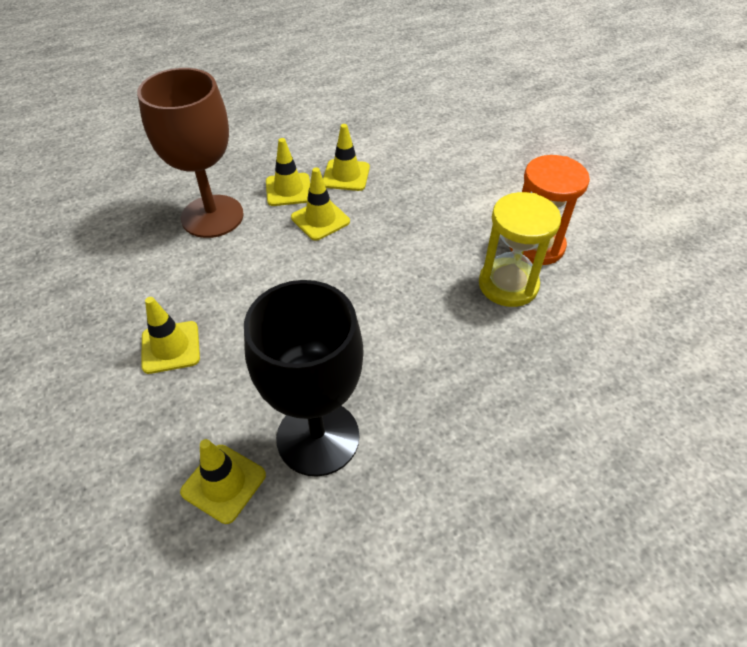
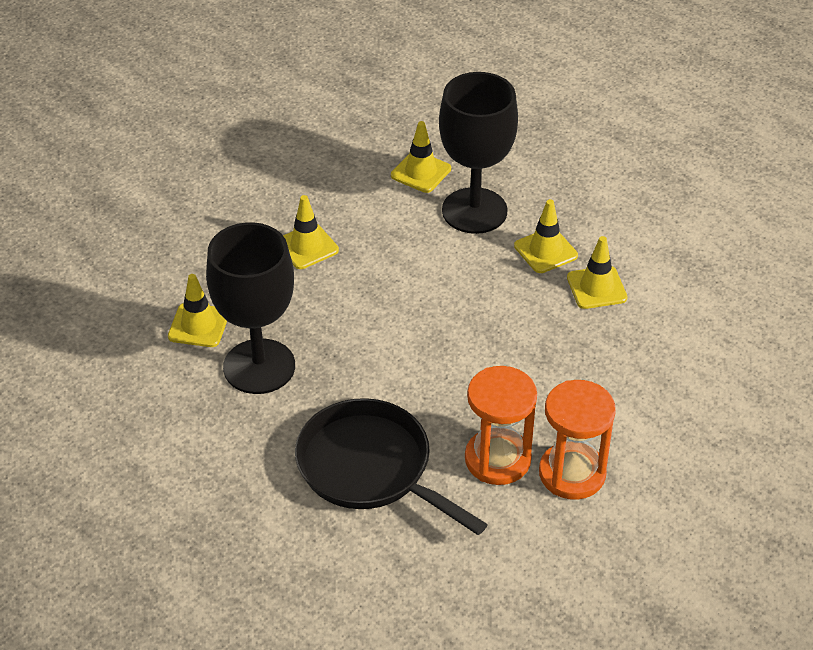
camera: 70 degrees right, 5 degrees down
brown goblet [137,68,244,238] -> black goblet [439,72,518,234]
yellow traffic cone [291,167,350,241] -> yellow traffic cone moved to [391,121,451,193]
yellow hourglass [479,192,561,307] -> orange hourglass [465,366,537,485]
none -> black pan [295,398,488,535]

